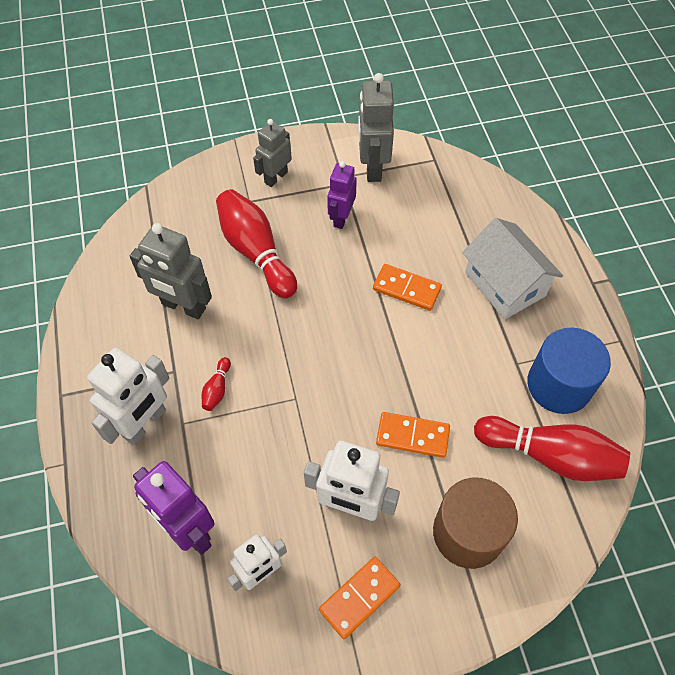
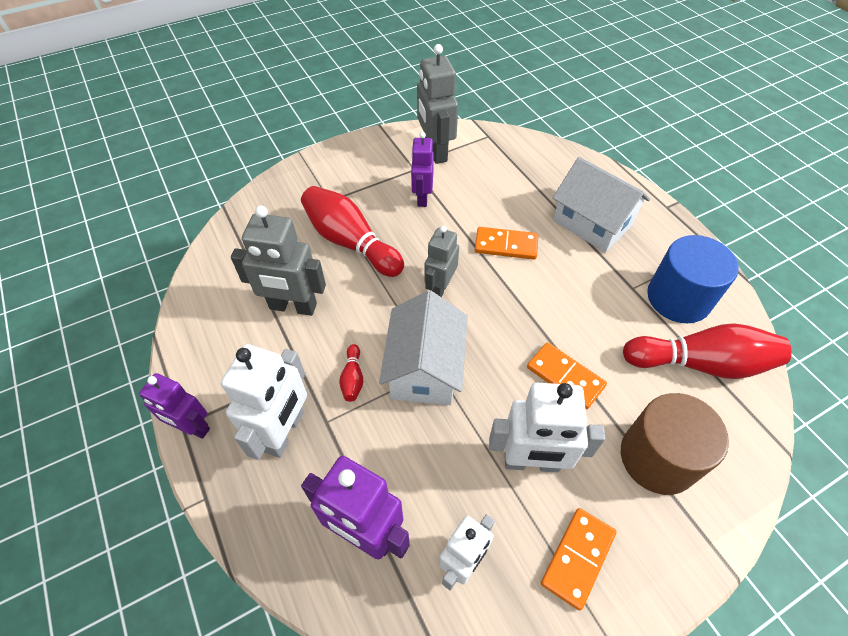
camera: 15 degrees left, 5 degrees down
grey robot [253,119,292,187] -> grey robot moved to [425,225,459,297]
orange domino [376,412,450,458] -> orange domino turned 45 degrees clockwise [527,342,607,409]
none -> purple robot [139,373,210,439]
none -> white house [379,290,468,405]

